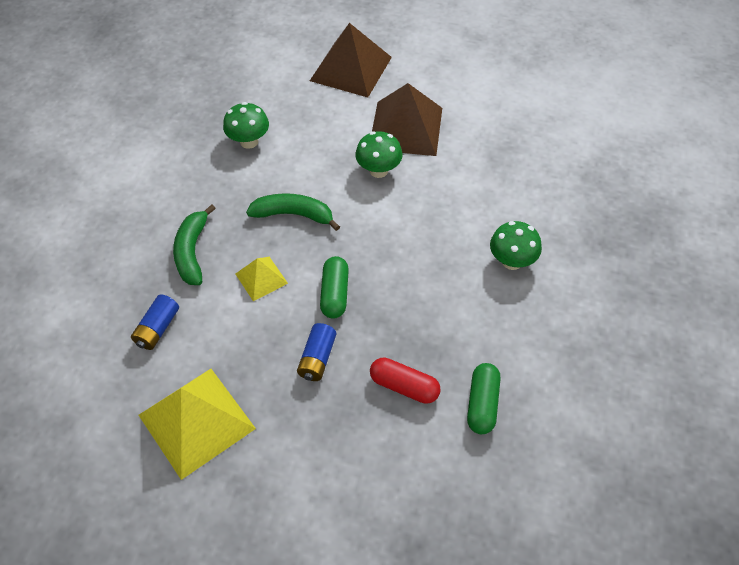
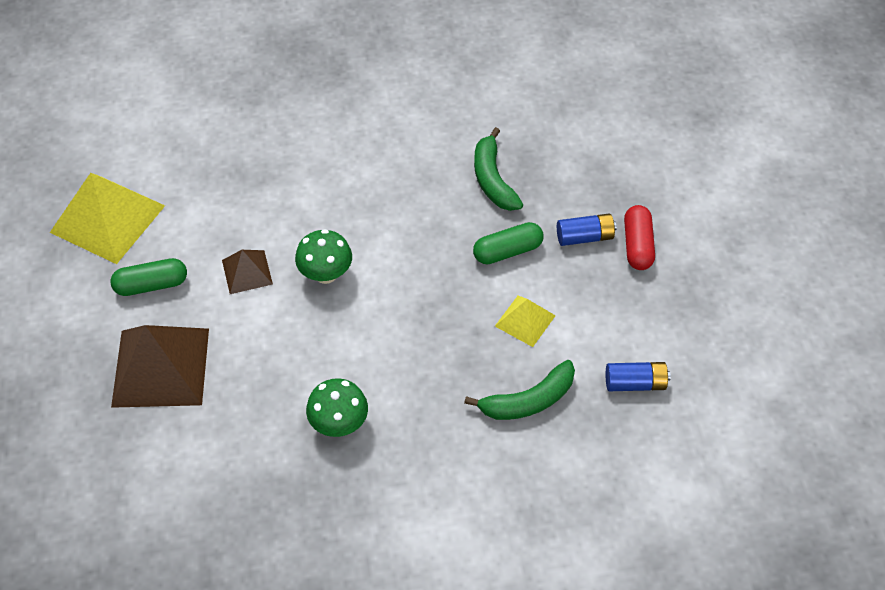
camera: 115 degrees left, 0 degrees up
yellow pyramid [139,369,256,480] -> yellow pyramid moved to [50,173,165,264]
green banana [246,193,340,231] -> green banana moved to [474,127,523,211]
red capsule [370,357,441,404] -> red capsule moved to [624,205,655,270]
brown pyramid [372,83,442,156] -> brown pyramid [222,250,273,294], size x0.51
green capsule [467,363,501,434] -> green capsule moved to [110,258,187,296]
green mushroom [490,221,542,270] -> none

